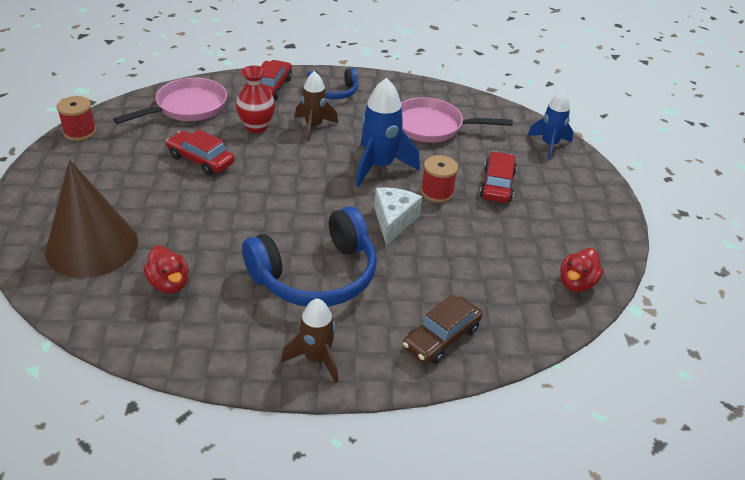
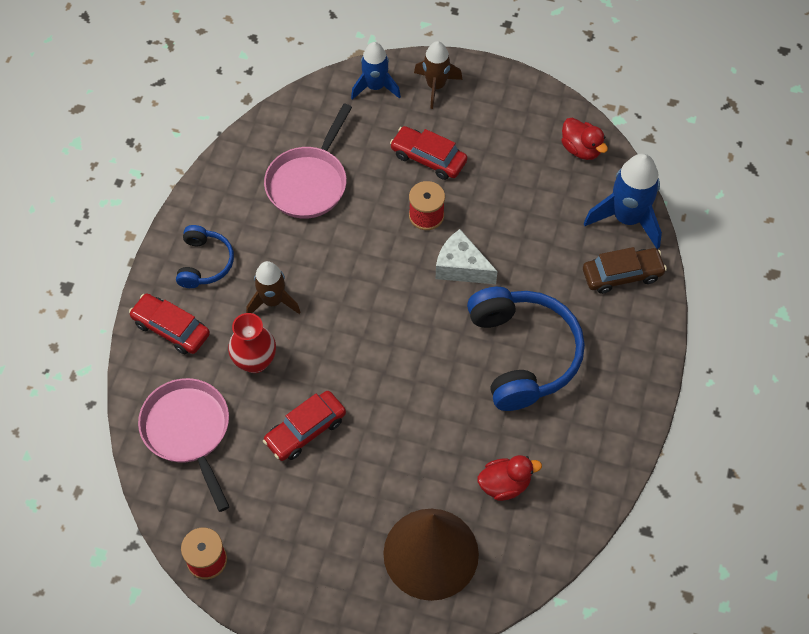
camera: 70 degrees left, 20 degrees up
brown rocket [281,299,338,383] -> brown rocket moved to [414,41,462,109]
blue rocket [355,78,420,187] -> blue rocket moved to [584,154,662,249]
brown car [403,294,483,364] -> brown car turned 75 degrees counterclockwise [583,247,667,294]

